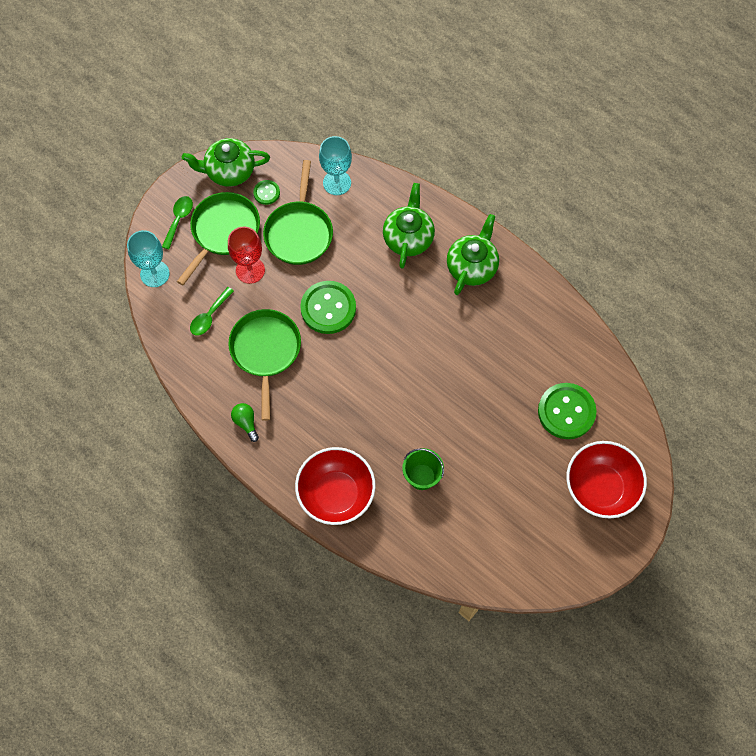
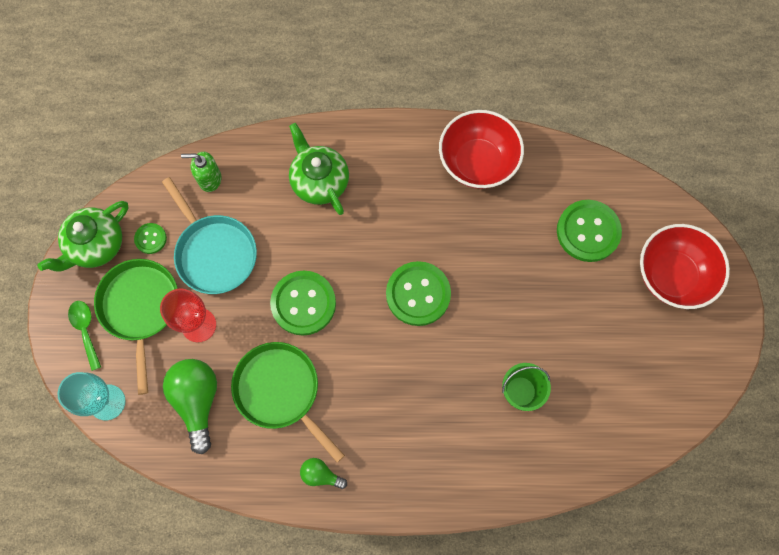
camera: 40 degrees left, 5 degrees up
green spoon [190,287,234,336] -> green light bulb [163,359,217,454]
green pan [263,160,333,265] -> turquoise pan [162,177,257,294]
red bowl [295,447,376,525] -> red bowl moved to [439,110,524,189]
turquoise goblet [319,136,352,195] -> green soap dispenser [181,152,222,192]
green teapot [447,214,499,295] -> none
none -> green button [386,261,451,326]

